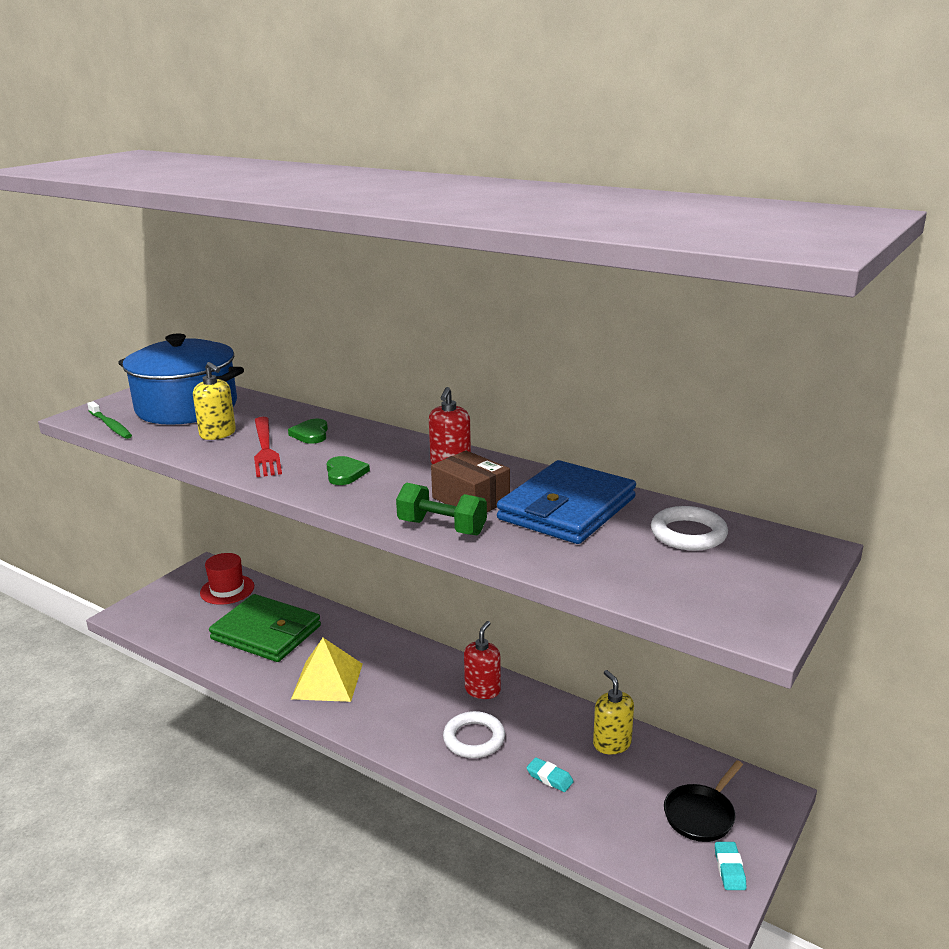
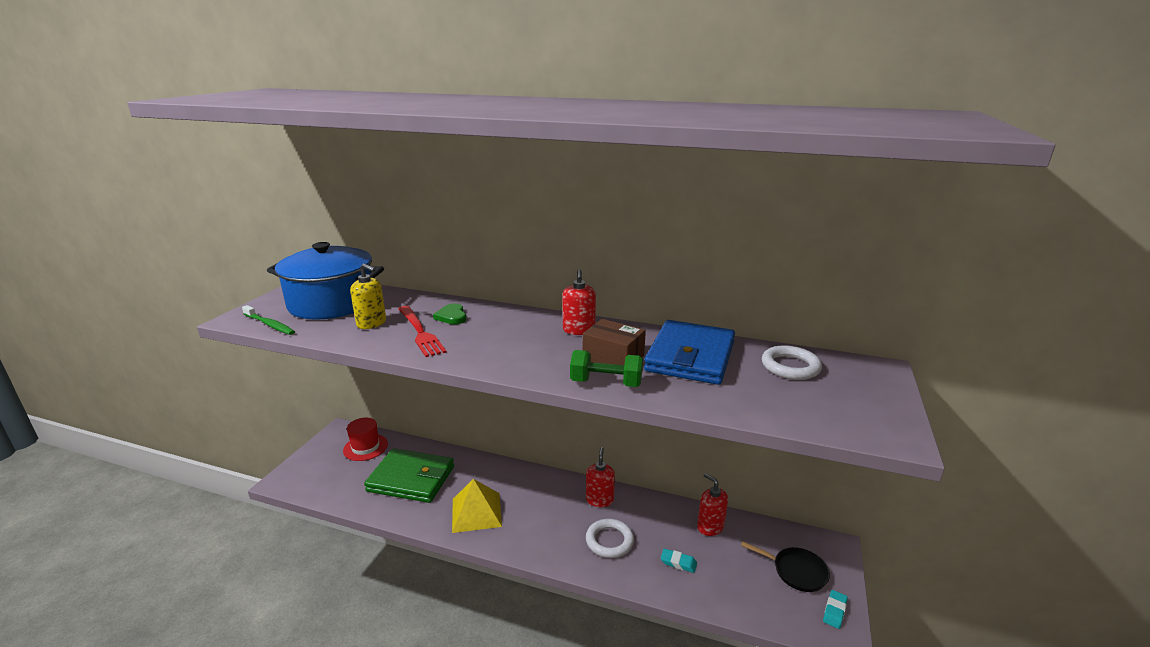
camera: 15 degrees left, 0 degrees up
green heart [326,456,370,485] -> none
yellow soap dispenser [593,670,634,754] -> red soap dispenser [697,473,728,536]
black pan [664,760,743,842] -> black pan turned 90 degrees counterclockwise [741,541,830,592]
turquoise eraser [715,842,746,890] -> turquoise eraser turned 45 degrees clockwise [823,590,848,629]

